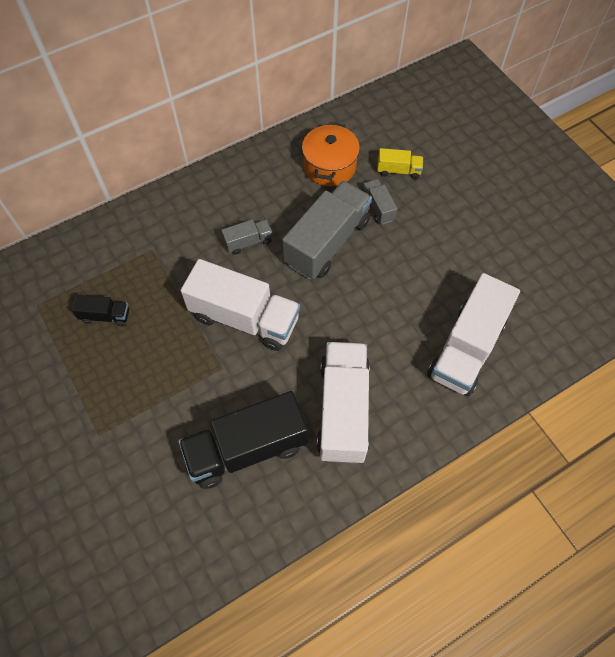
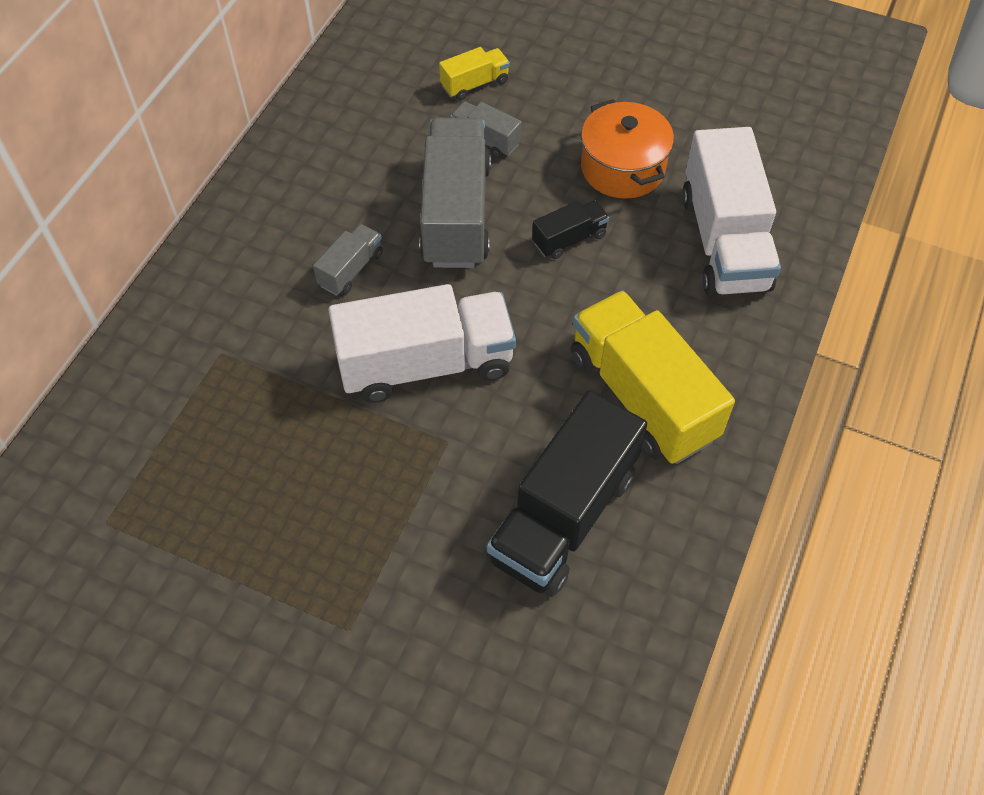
camera: 35 degrees left, 5 degrees down
black truck [72,295,129,326] -> black truck moved to [532,201,609,259]
orange pot [302,122,360,187] -> orange pot moved to [581,99,674,199]
white truck [317,342,370,463] -> yellow truck [571,290,735,464]

